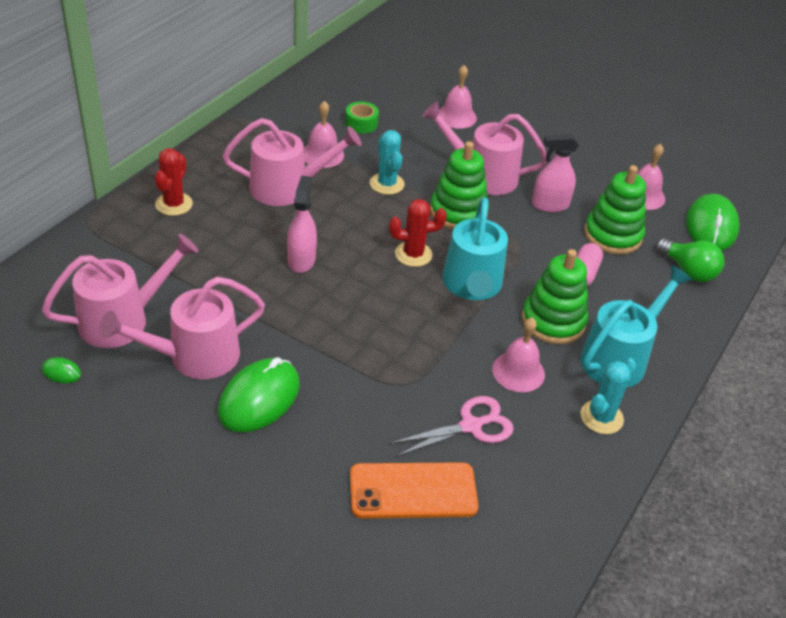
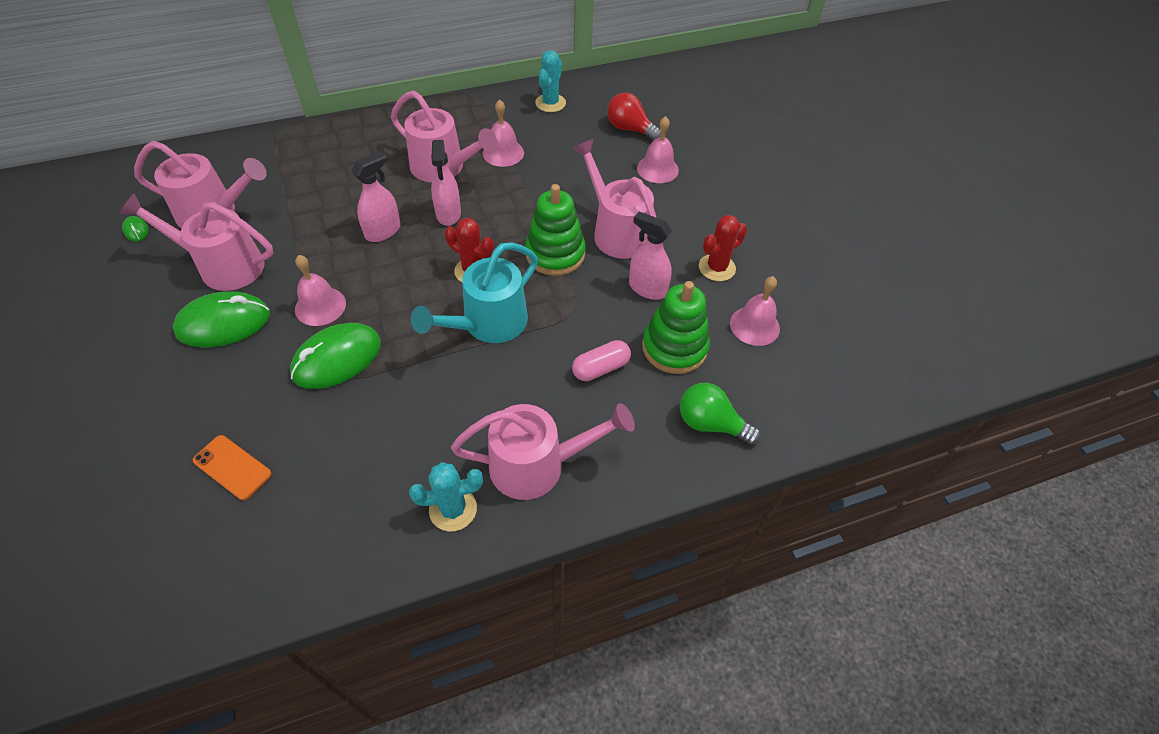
camera: 40 degrees right, 10 degrees up
red cactus [155,149,193,216] -> red cactus moved to [699,215,747,281]
green tape [345,101,379,133] -> none
orange phone [350,462,478,519] -> orange phone [193,435,271,500], size x0.63
turquoise cactus [370,130,405,195] -> turquoise cactus moved to [535,50,566,112]
pink scissors [390,396,514,457] -> none
pink bell [492,318,545,392] -> pink bell moved to [295,255,346,326]
green stacking toy [522,249,588,344] -> none
turquoise watering can [580,265,692,388] -> pink watering can [451,403,635,500]
green light bulb [656,239,724,282] -> green light bulb turned 120 degrees clockwise [680,383,761,445]
green mouse [686,194,740,251] -> green mouse moved to [290,323,381,389]
none -> pink spray bottle [431,140,461,226]
none -> red light bulb [607,93,661,141]

